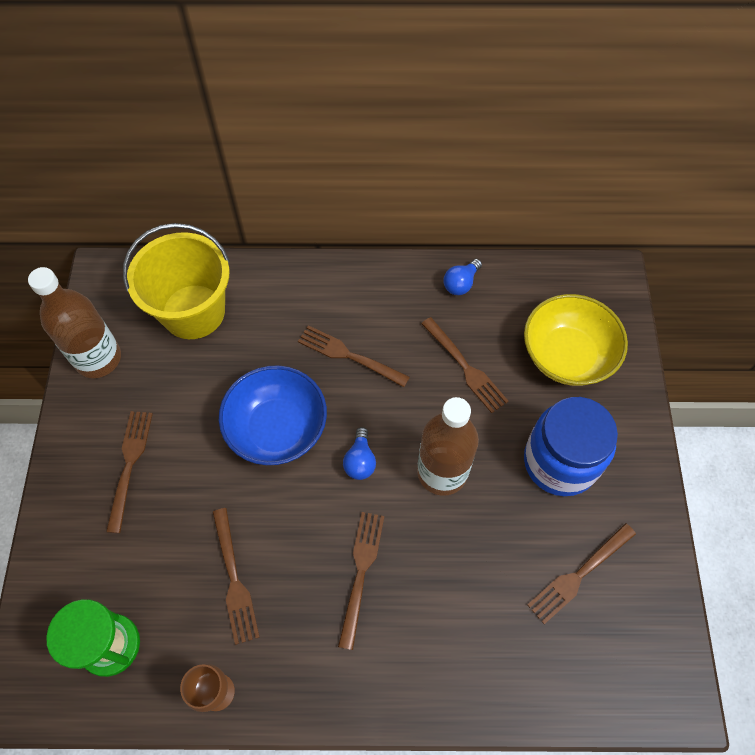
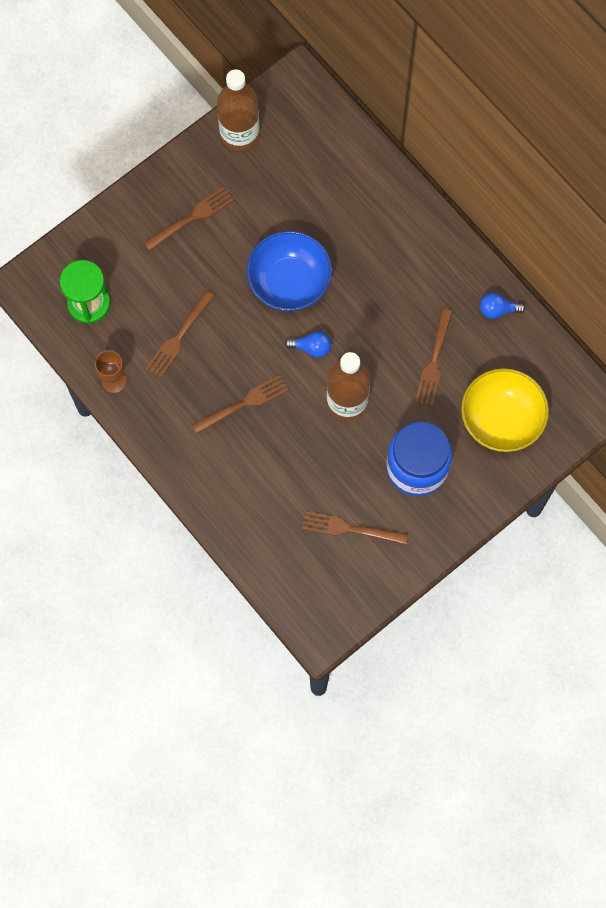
camera: 50 degrees right, 10 degrees up
yellow bucket [123,223,230,339] -> none
brown fork [298,325,410,387] -> none
blue light bulb [343,427,376,480] -> blue light bulb turned 135 degrees counterclockwise [285,331,331,358]

